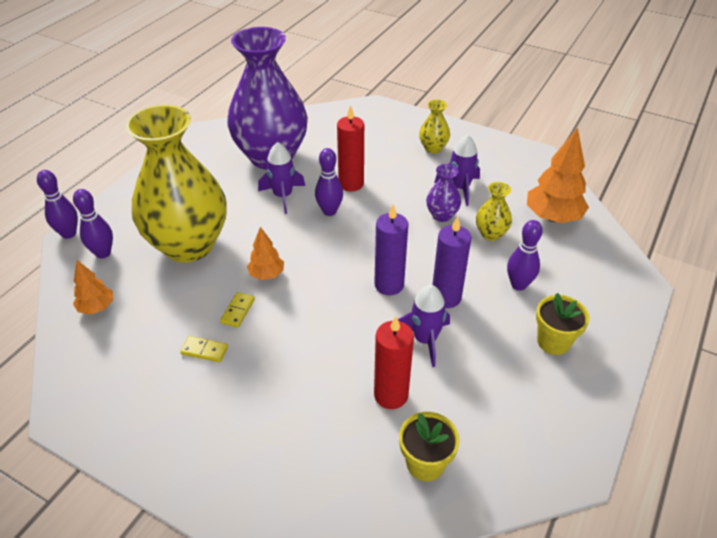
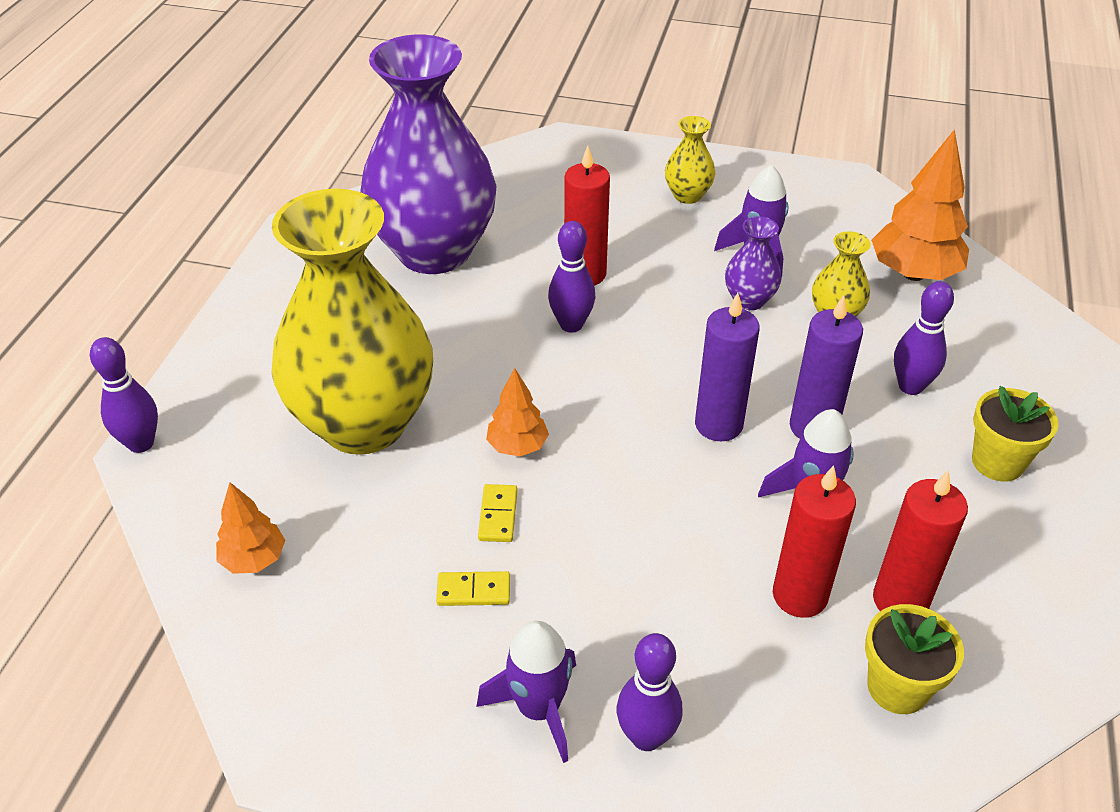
camera: 15 degrees left, 0 degrees up
purple bowling pin [73,189,113,258] -> purple bowling pin moved to [617,633,683,751]
purple rocket [258,142,305,214] -> purple rocket moved to [476,621,576,763]
none -> red candle [873,470,968,611]

